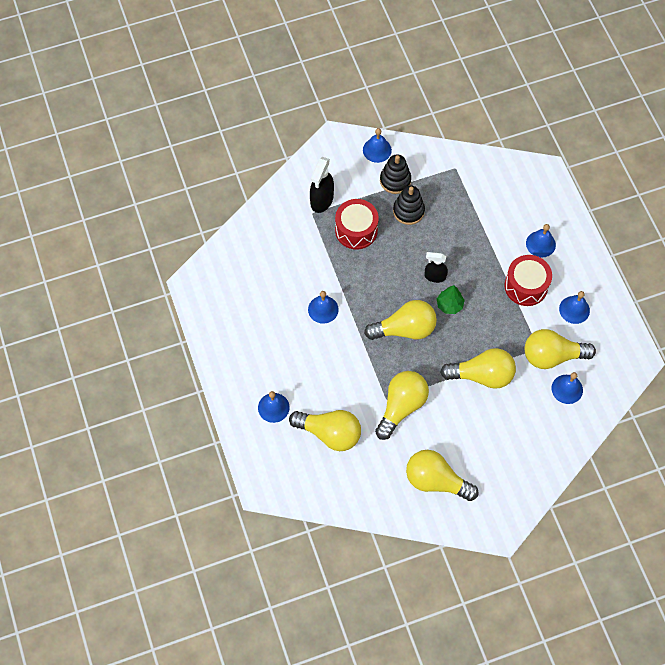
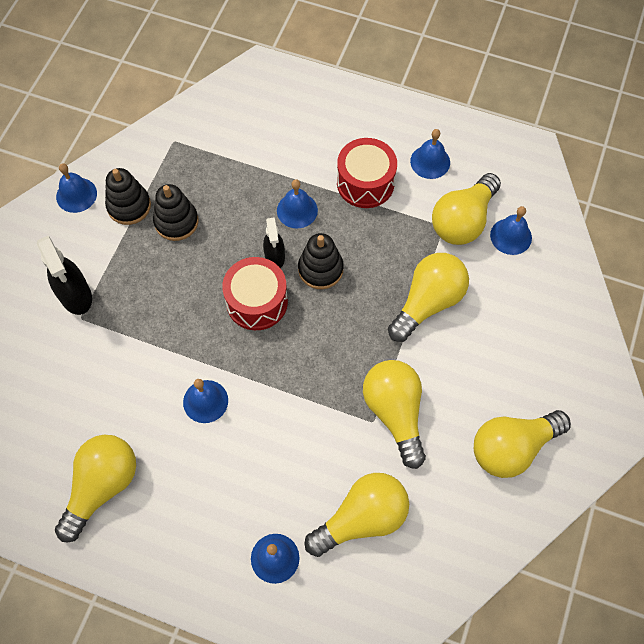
camera: 50 degrees left, 0 degrees up
red drum [335,199,379,250] -> red drum moved to [222,257,288,330]
yellow light bulb [364,300,437,340] -> yellow light bulb moved to [55,435,136,542]
black spray bottle [424,252,448,283] -> black spray bottle turned 60 degrees counterclockwise [263,218,285,268]
green tree [437,285,465,314] -> black stacking toy [298,233,344,289]
blue bell [526,224,556,258] -> blue bell moved to [277,179,318,229]

